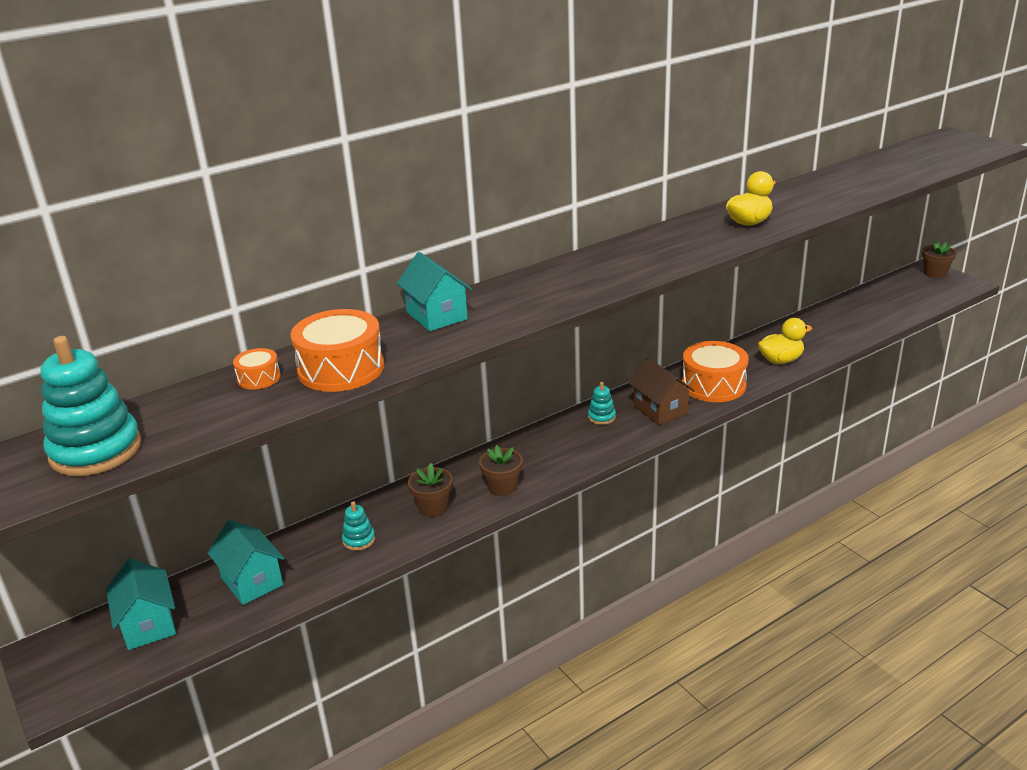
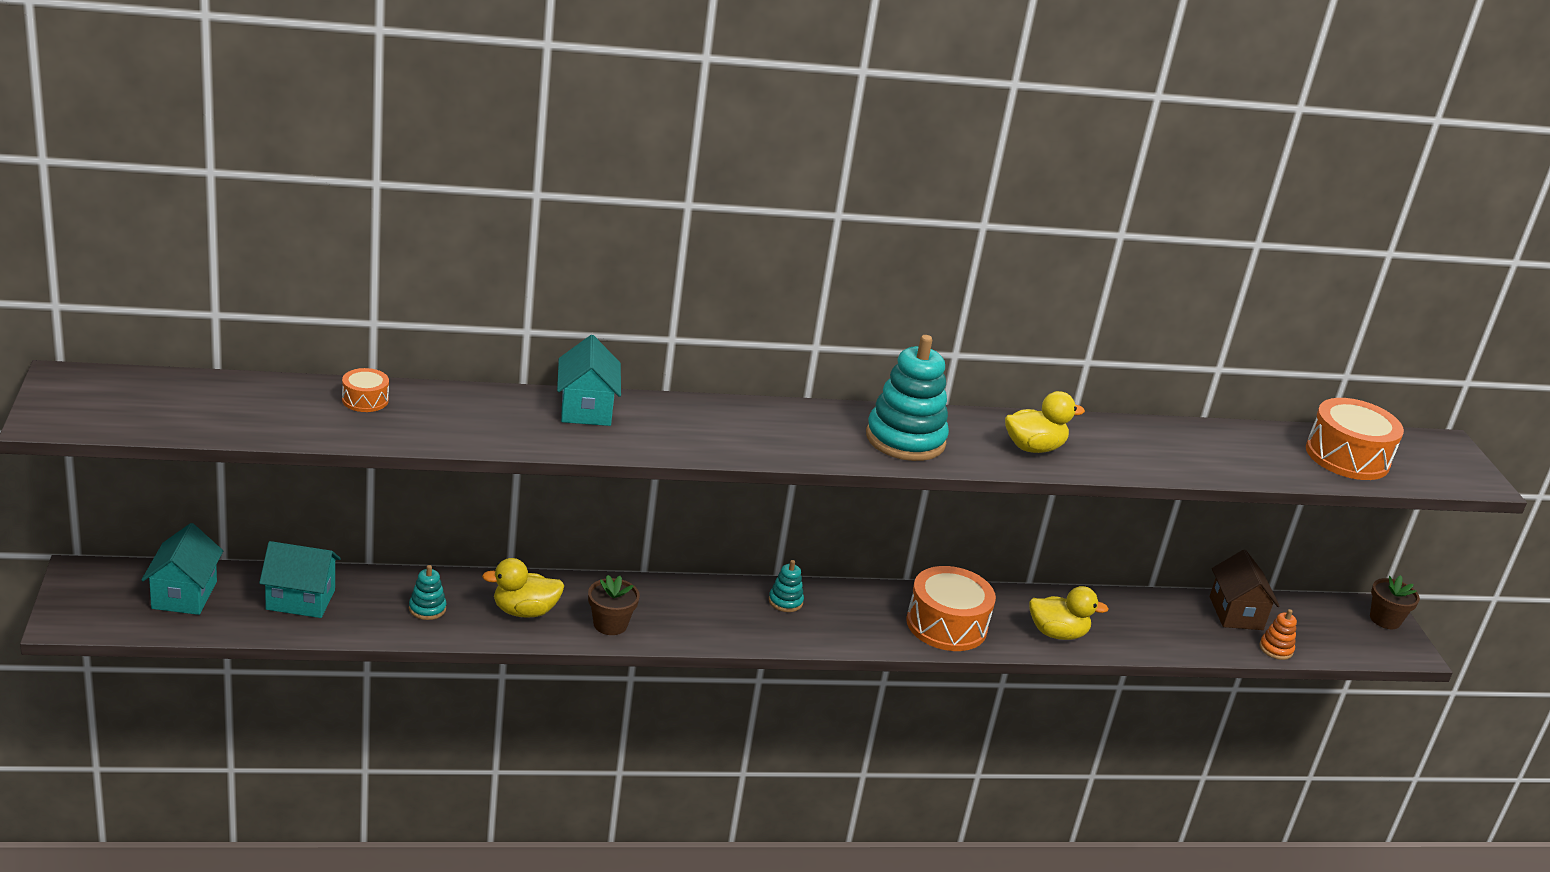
camera: 20 degrees right, 0 degrees up
turquoise stacking toy [40,336,141,476] -> turquoise stacking toy moved to [866,335,949,461]
turquoise house [208,520,284,605] -> turquoise house turned 75 degrees counterclockwise [259,541,341,618]
orange drum [291,309,384,392] -> orange drum moved to [1306,398,1404,480]
brown flower pot [408,463,453,517] -> yellow duck [482,558,565,618]
brown house [629,358,695,425] -> brown house moved to [1210,550,1280,630]
none -> orange stacking toy [1259,609,1297,660]

